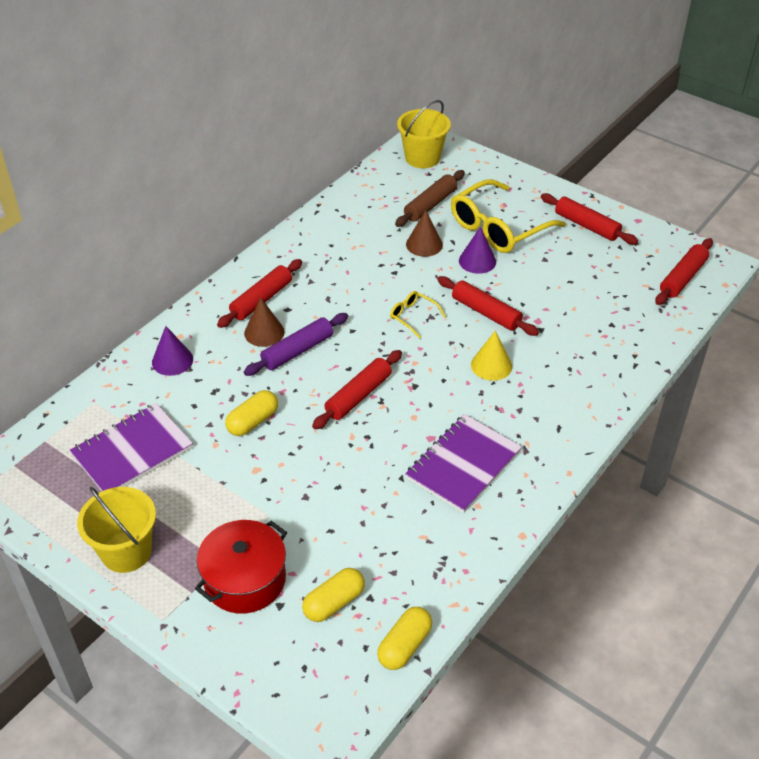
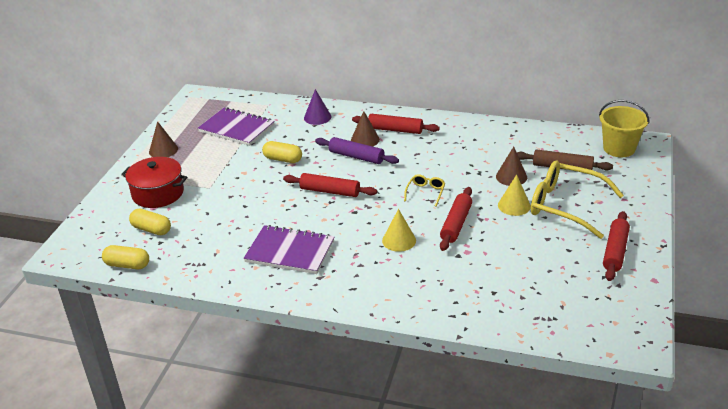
camera: 70 degrees right, 10 degrees down
yellow bucket [77,487,156,573] -> brown cone [149,121,178,157]
purple cone [459,226,496,274] -> yellow cone [498,174,531,216]
red rolling pin [655,238,713,305] -> none

